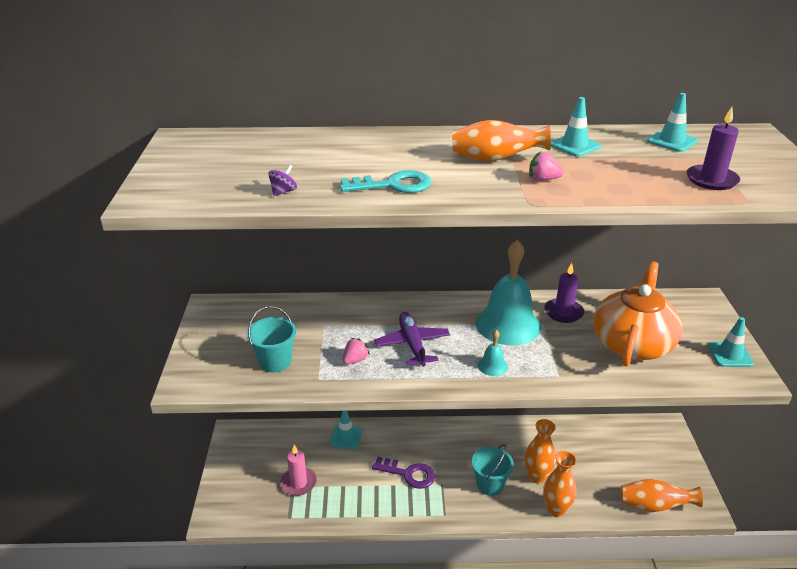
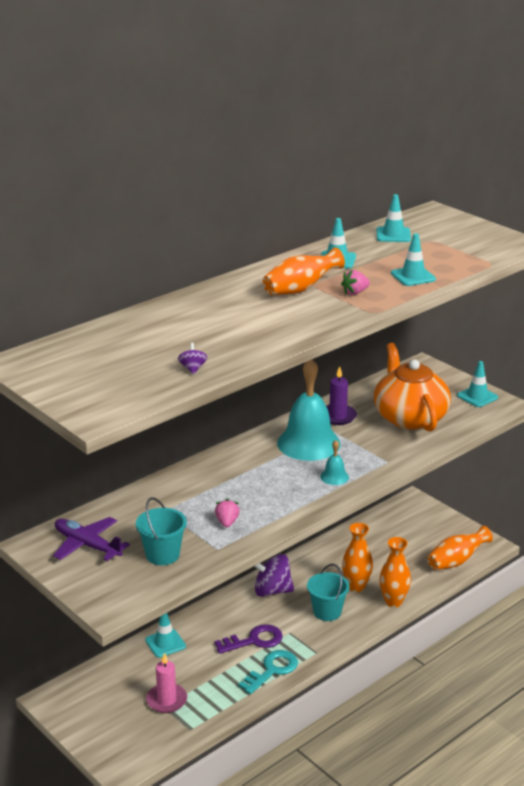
camera: 40 degrees left, 5 degrees down
turquoise key [340,170,432,193] -> turquoise key moved to [238,650,298,694]
purple plane [374,312,450,367] -> purple plane moved to [53,517,130,561]
purple candle [687,107,740,190] -> none
none -> purple spinning top [254,554,294,597]
none -> turquoise traffic cone [391,233,436,286]

